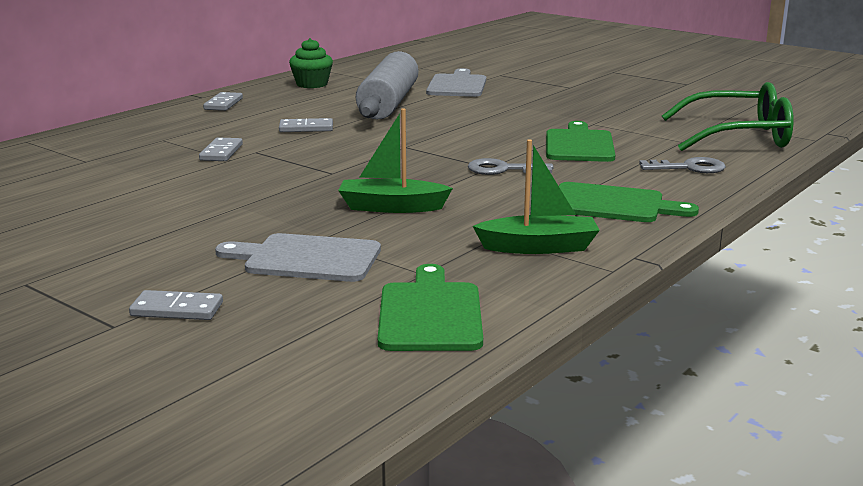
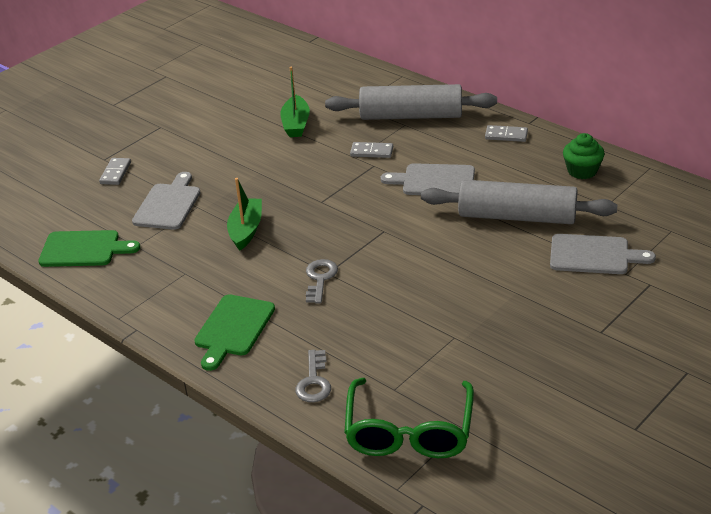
camera: 95 degrees right, 15 degrees up
grey domino [279,118,333,132] -> grey cutting board [381,163,475,195]
green boat [473,139,600,254] -> green boat moved to [280,67,310,137]
green cutting board [546,121,615,162] -> none
none -> grey rolling pin [325,84,497,120]

